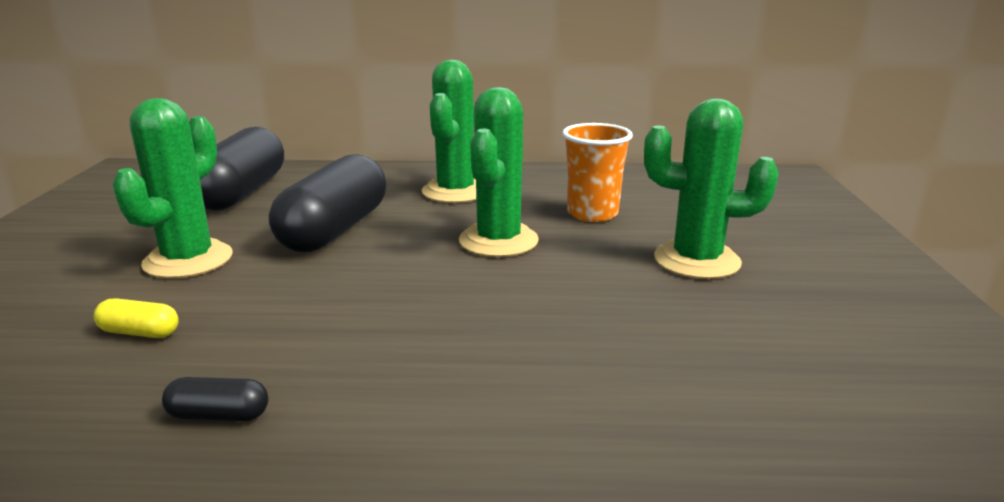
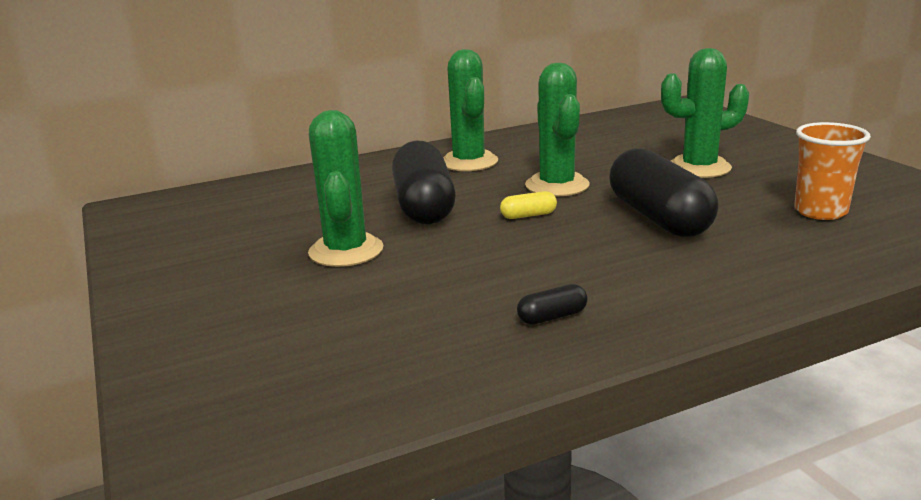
camera: 25 degrees left, 0 degrees up
yellow capsule [94,298,179,338] -> yellow capsule moved to [500,191,557,219]
black capsule [200,127,284,211] -> black capsule moved to [609,148,719,237]
orange cup [562,123,633,222] -> orange cup moved to [794,122,871,220]

